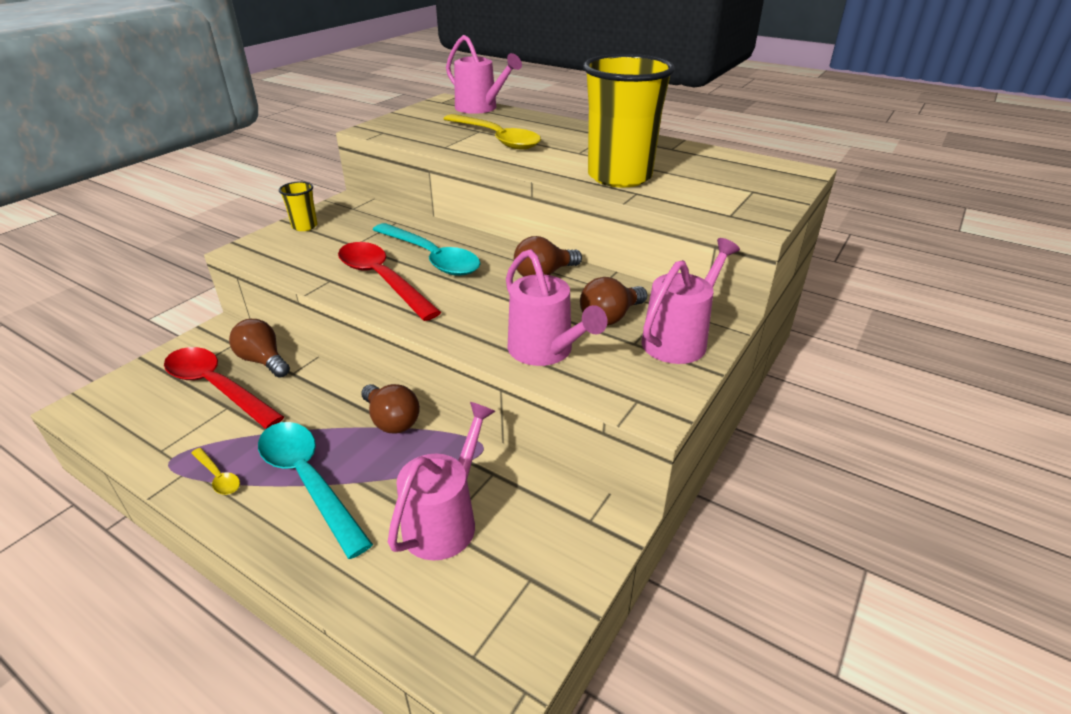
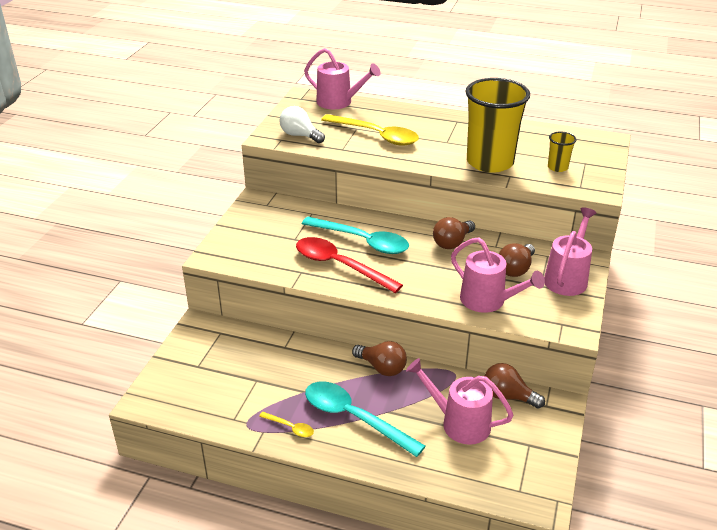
camera: 15 degrees left, 0 degrees up
red spoon [164,347,284,429] -> none
brown light bulb [229,319,290,378] -> brown light bulb moved to [485,363,545,409]
yellow cup [279,181,317,231] -> yellow cup moved to [548,132,576,172]
pink watering can [388,402,496,561] -> pink watering can turned 75 degrees counterclockwise [406,358,514,445]
none -> white light bulb [280,106,325,143]

